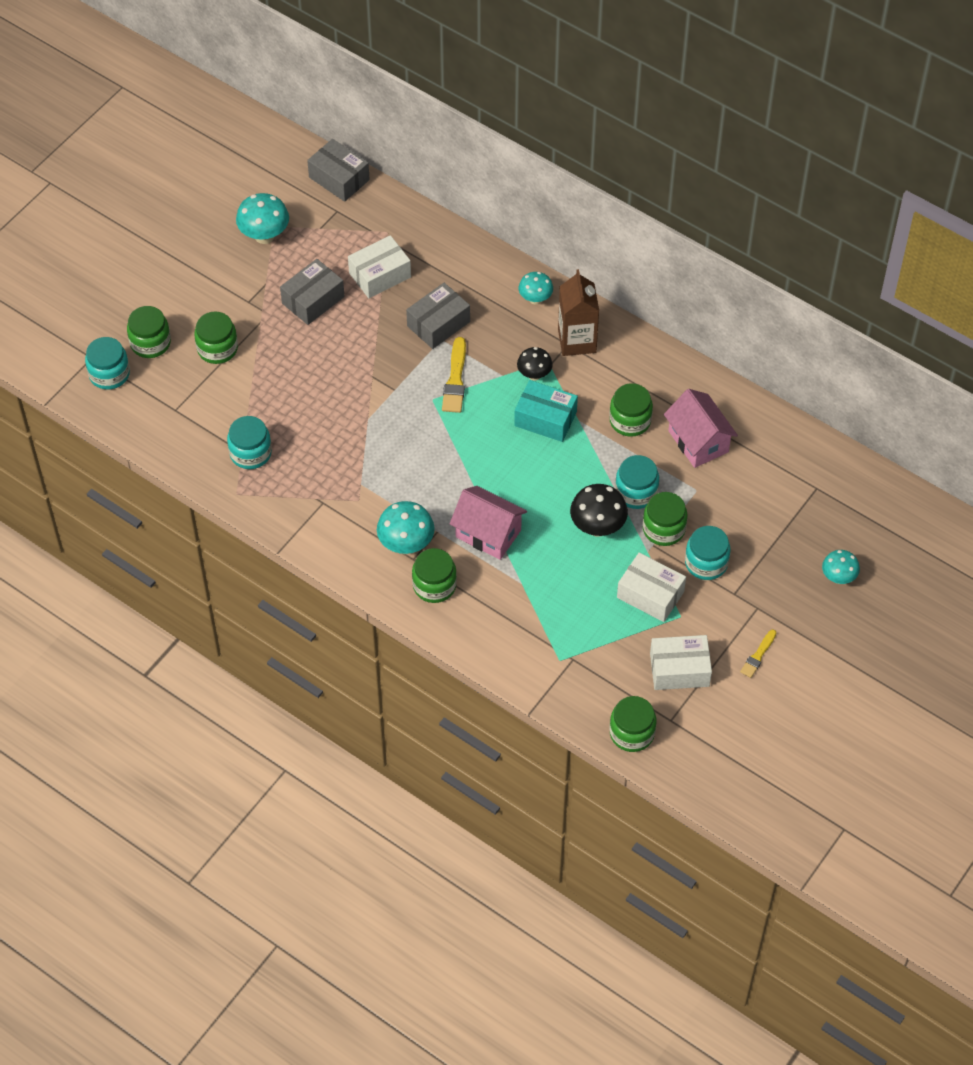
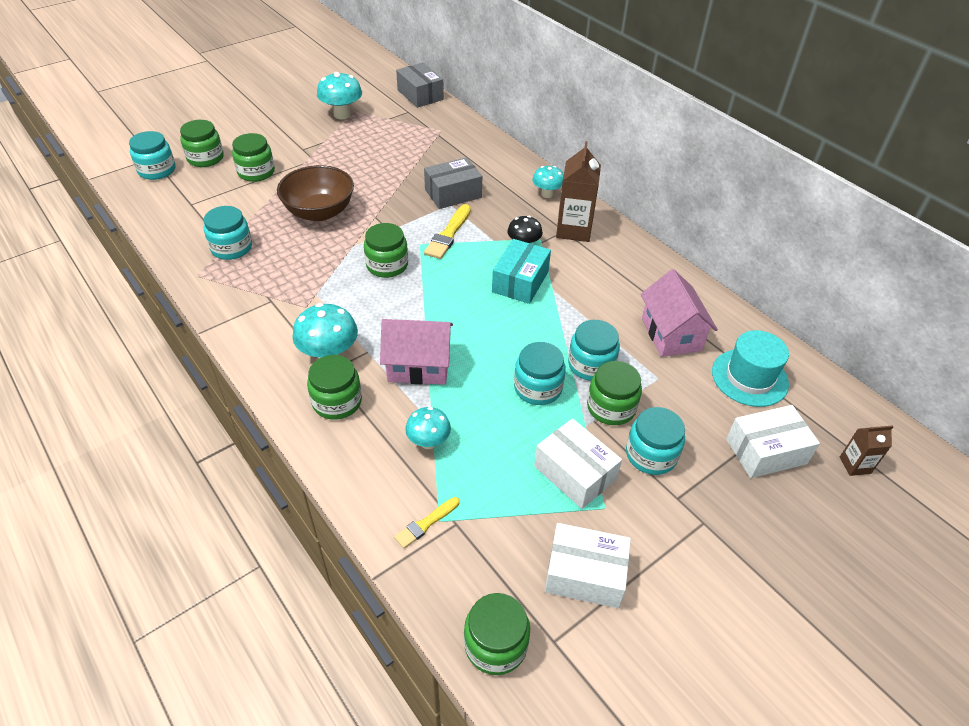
camera: 15 degrees right, 10 degrees down
grey box [280,259,345,325] -> none
white box [348,235,411,298] -> white box moved to [726,405,820,478]
pink house [450,486,527,560] -> pink house turned 45 degrees counterclockwise [380,319,453,385]
turquoise box [514,380,578,442] -> turquoise box turned 75 degrees clockwise [492,239,551,304]
black mushroom [570,484,628,537] -> turquoise jar [514,342,566,405]
green jar [609,383,653,437] -> green jar moved to [364,223,408,278]
yellow brush [740,629,777,678] -> yellow brush moved to [394,497,460,548]
turquoise mushroom [822,550,860,584] -> turquoise mushroom moved to [405,407,451,449]
none -> brown bowl [277,165,354,221]
none -> turquoise hat [712,330,789,407]
none -> brown carton [840,425,893,476]

